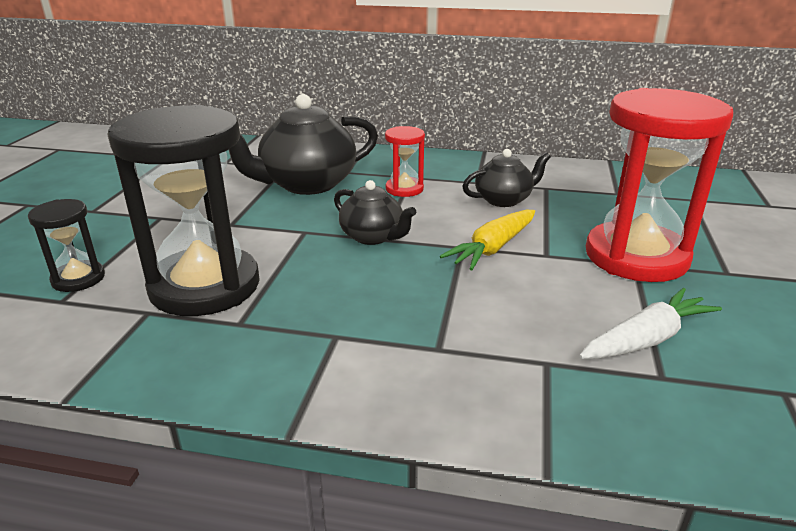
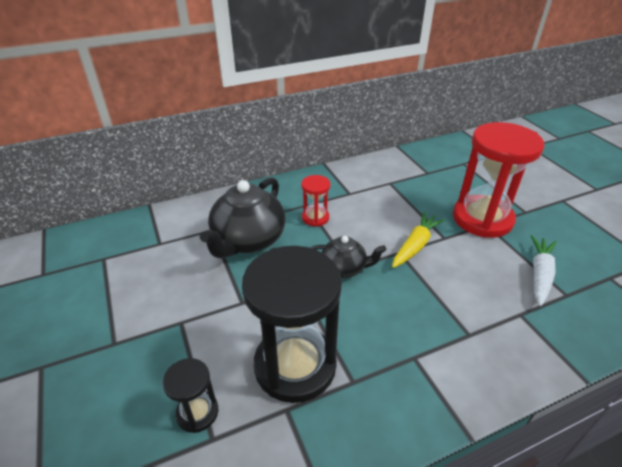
camera: 35 degrees left, 10 degrees up
yellow carrot [440,210,535,270] -> yellow carrot turned 150 degrees counterclockwise [392,212,445,268]
black teapot [462,149,551,207] -> none

